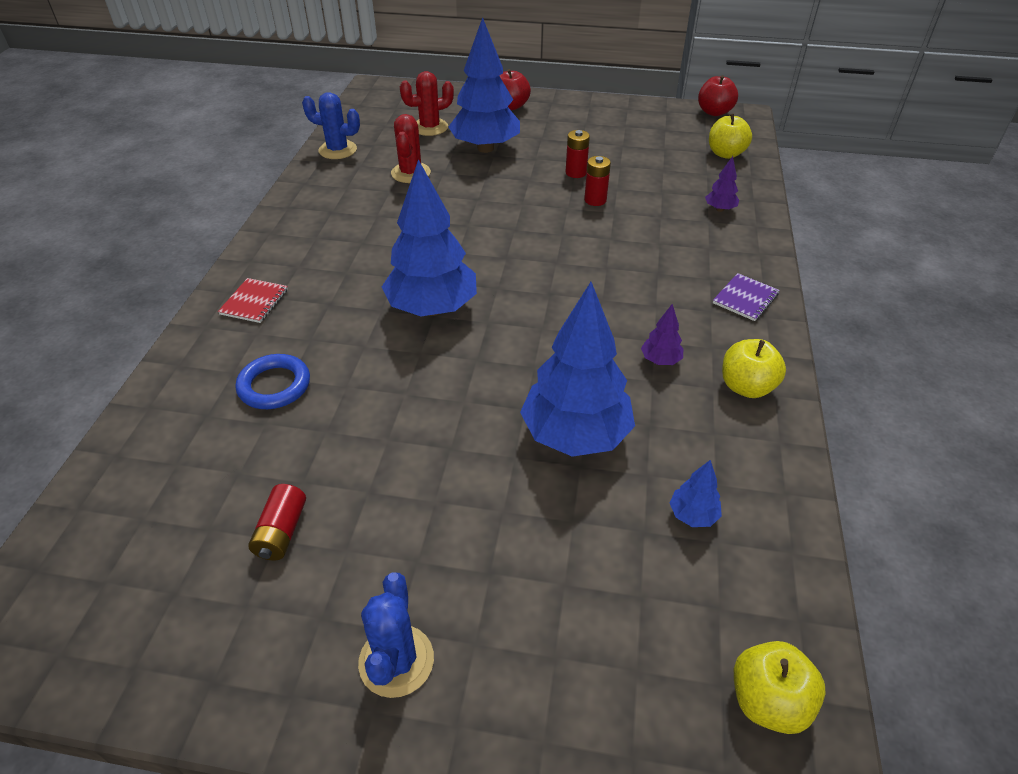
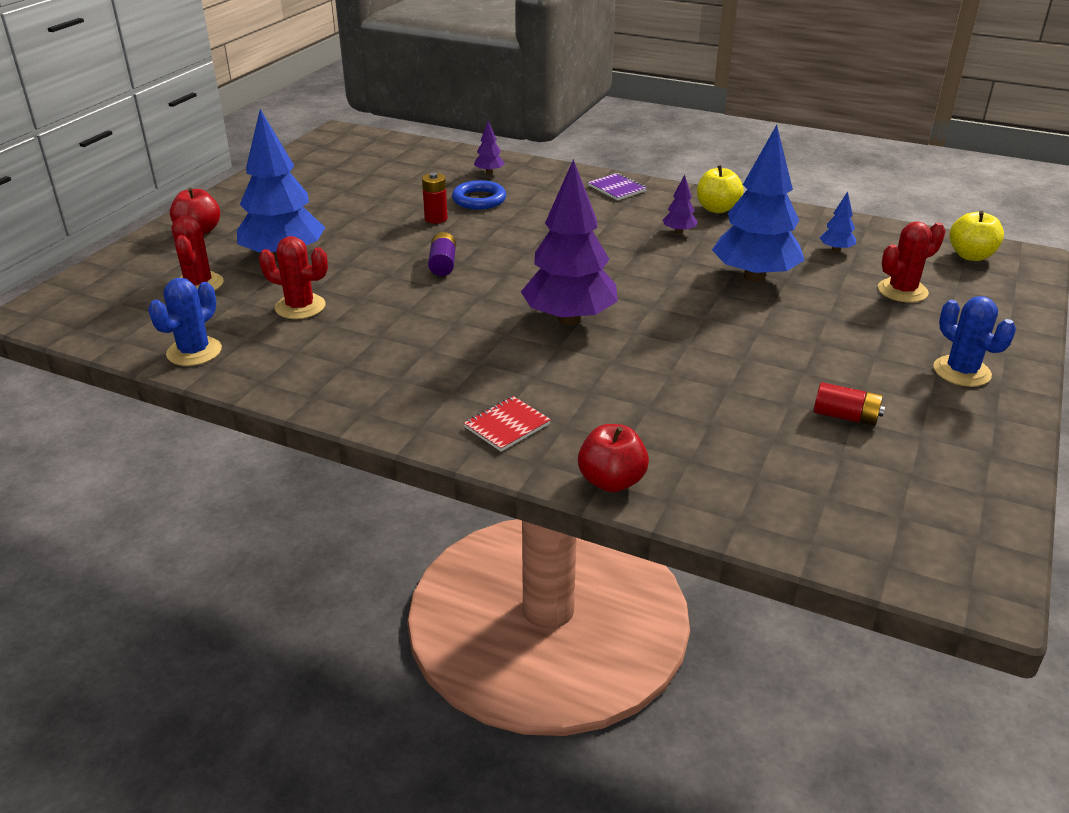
camera: 75 degrees left, 10 degrees down
red notebook [218,278,288,323] -> red notebook turned 75 degrees counterclockwise [464,396,551,451]
blue ring [236,354,310,409] -> blue ring moved to [452,180,506,210]
blue cactus [358,572,434,698] -> blue cactus turned 45 degrees clockwise [933,296,1016,387]
blue tree [382,159,477,316] -> purple tree [521,159,618,325]
red battery [566,130,590,178] -> none
red apple [698,75,738,116] -> red apple moved to [578,424,649,492]
yellow apple [709,113,752,159] -> none
none -> purple battery [428,232,456,276]
none -> red cactus [878,221,946,303]

